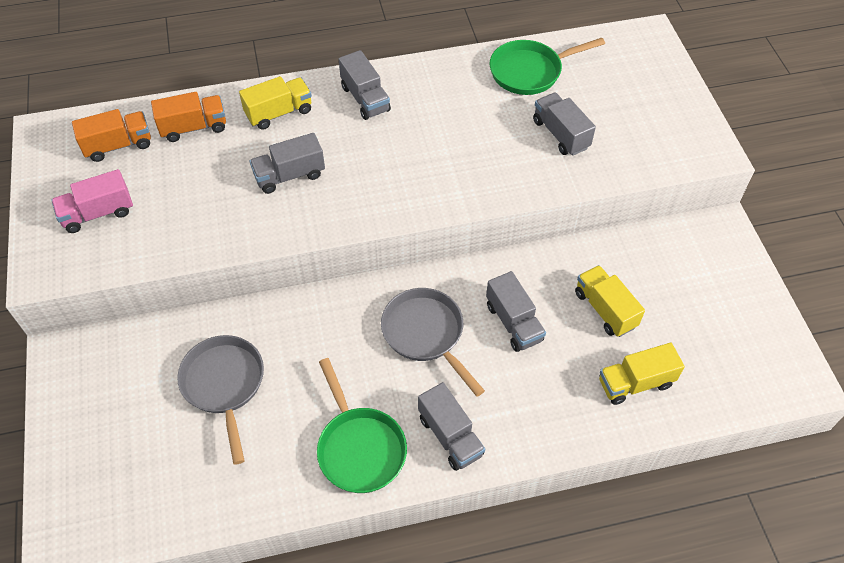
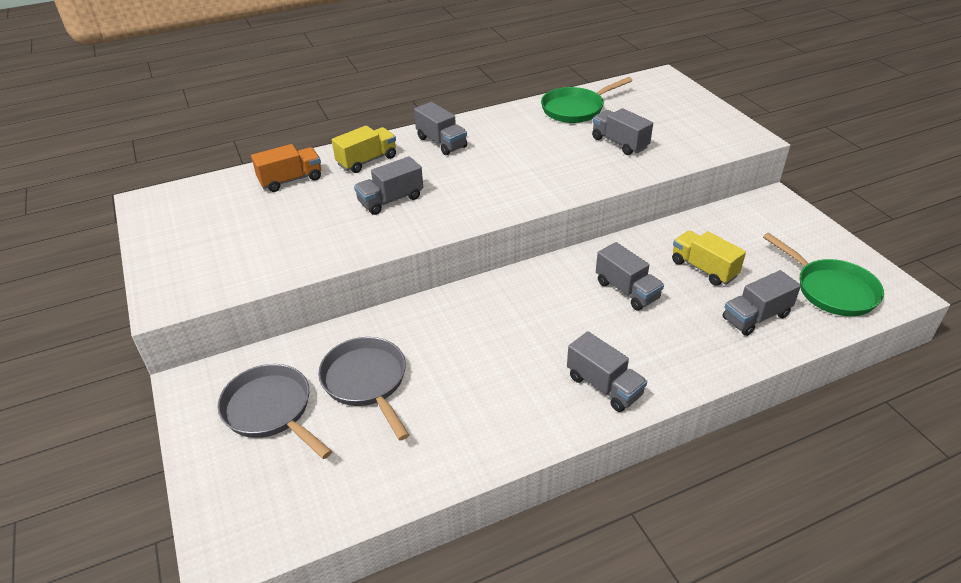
camera: 10 degrees left, 15 degrees down
pink truck [51,169,133,233] -> none
orange truck [72,109,151,162] -> none
green pan [317,358,407,493] -> green pan moved to [763,233,884,316]
grey pan [381,288,485,396] -> grey pan moved to [217,364,332,459]
yellow truck [599,343,685,405] -> grey truck [723,270,801,336]

